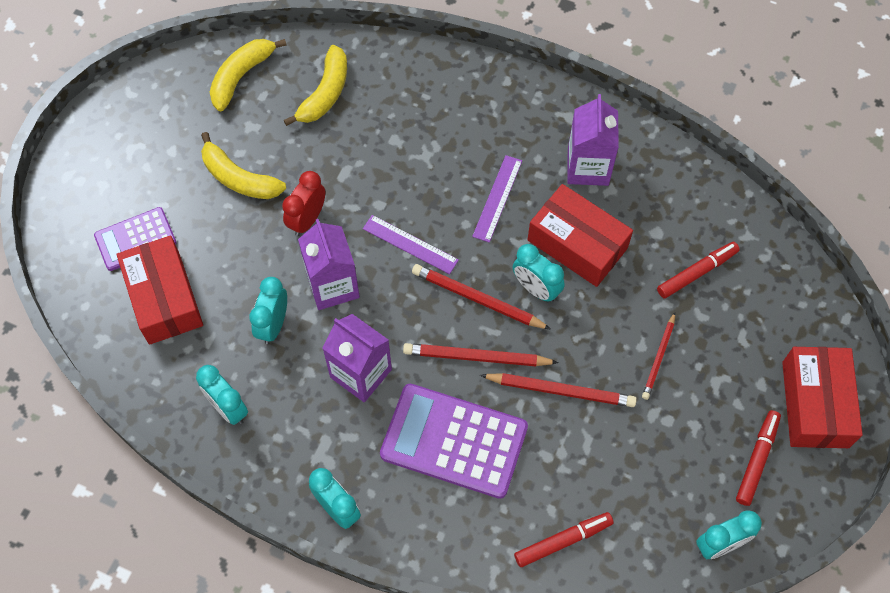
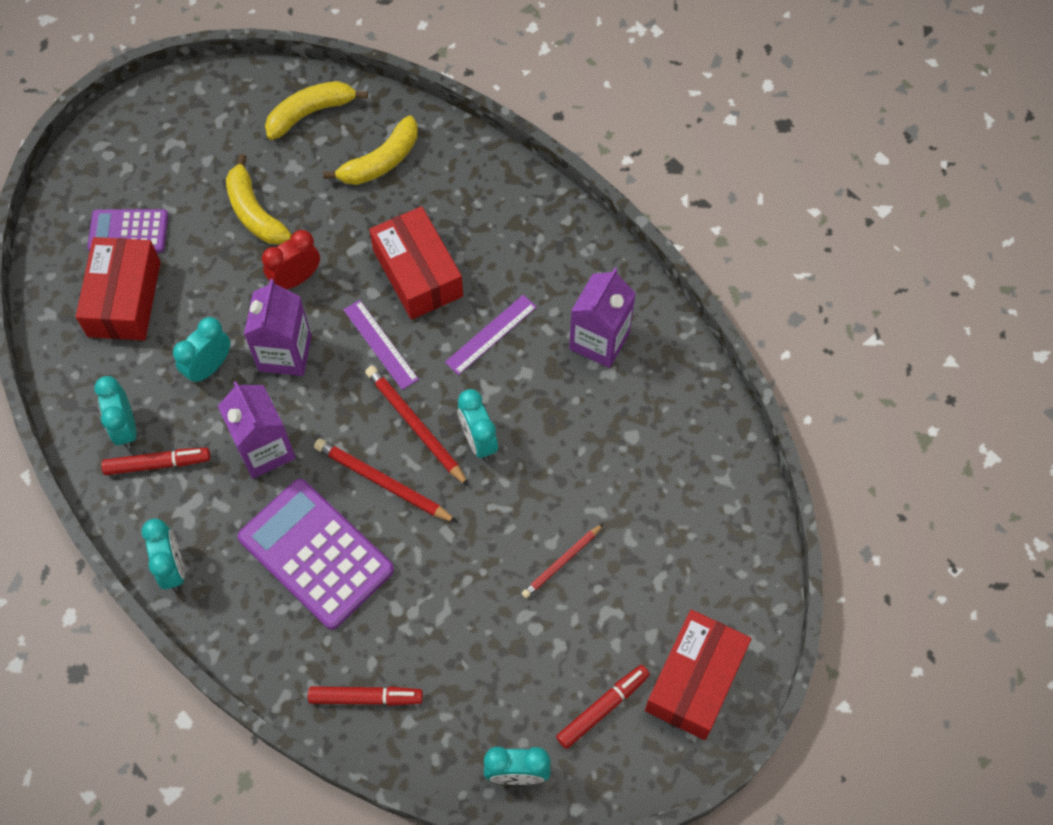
camera: 25 degrees right, 0 degrees up
red pencil [480,373,637,407] -> none
red box [528,184,633,287] -> red box moved to [369,206,463,320]
red marker [657,242,740,299] -> red marker moved to [101,448,210,475]

